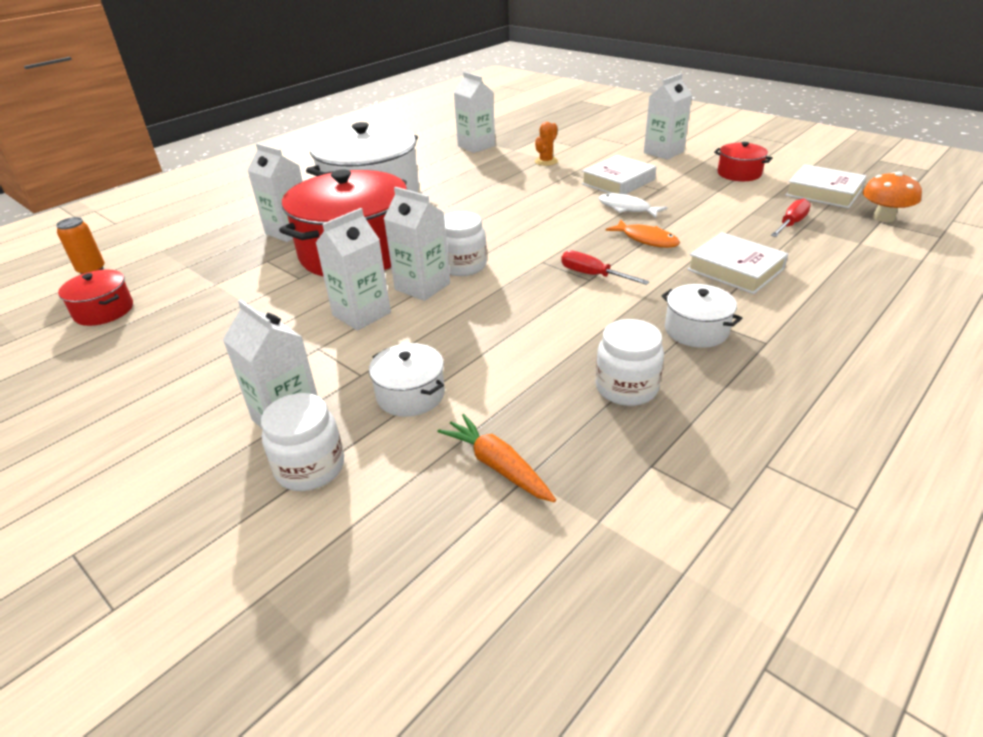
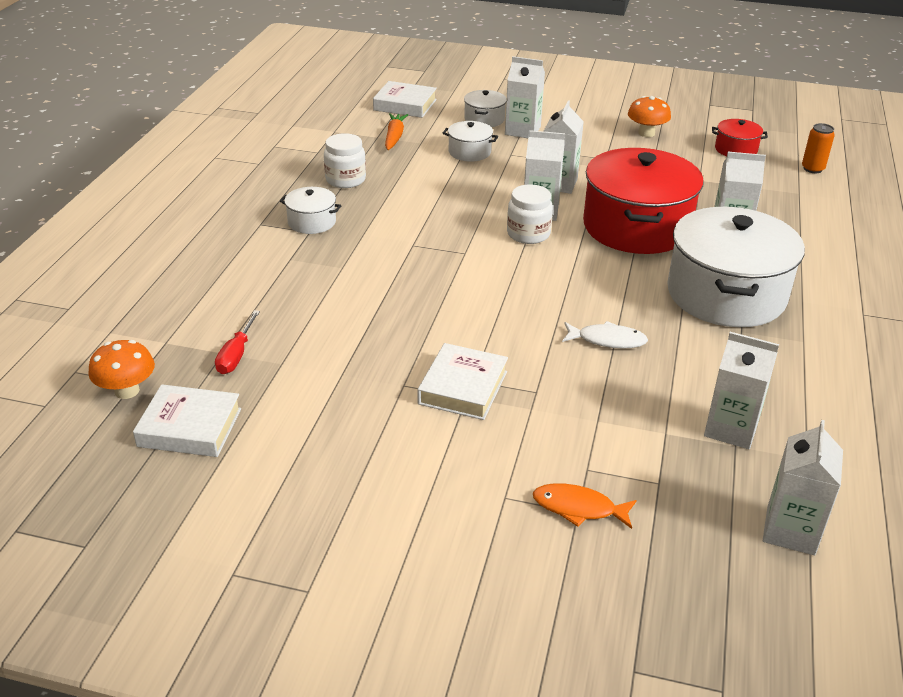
camera: 150 degrees right, 0 degrees up
white jar [261,393,344,491] -> white pot [464,90,507,127]
orange carrot [438,414,556,502] -> orange carrot turned 105 degrees counterclockwise [385,113,408,150]
orange cactus [535,122,558,166] -> none
red screwdriver [561,250,650,285] -> none
white fish [598,193,668,218] -> white fish moved to [562,321,648,348]
orange fish [605,220,680,248] -> orange fish moved to [533,483,637,529]
white carton [644,73,692,160] -> white carton moved to [763,420,843,555]
white book [687,232,789,294] -> white book moved to [373,81,437,118]
red pot [714,142,773,181] -> none
none -> orange mushroom [628,96,671,137]

